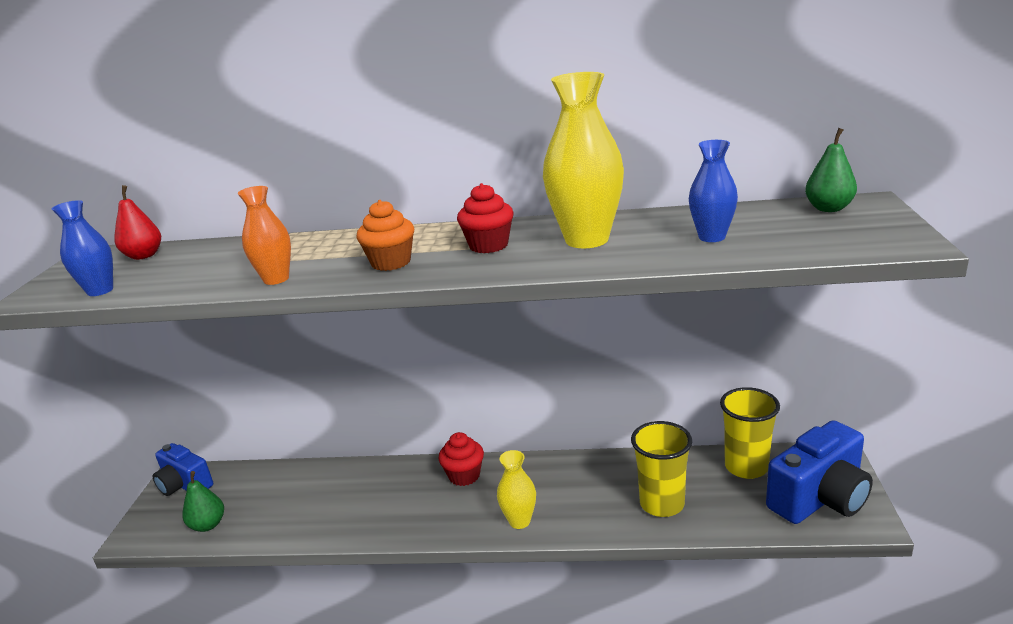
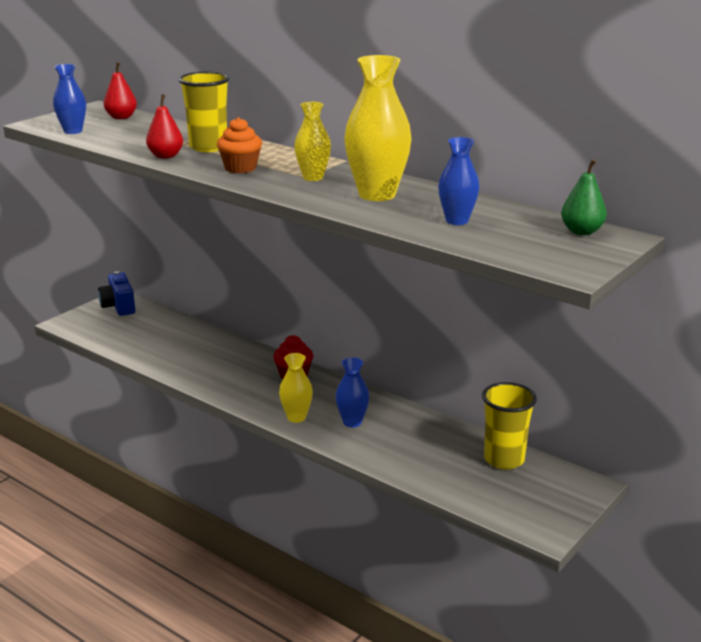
camera: 30 degrees right, 0 degrees up
green pear [182,471,224,532] -> none
orange vase [238,186,291,285] -> red pear [146,94,183,158]
red cupcake [457,183,514,253] -> yellow vase [294,102,331,181]
yellow cup [631,421,692,517] -> yellow cup moved to [179,71,230,152]
blue camera [766,420,873,524] -> none
none -> blue vase [336,357,369,428]

